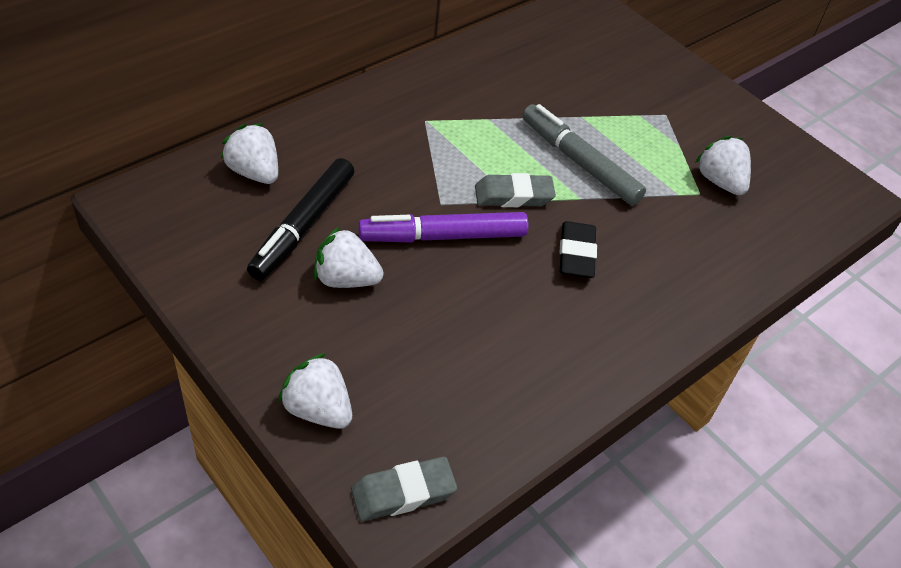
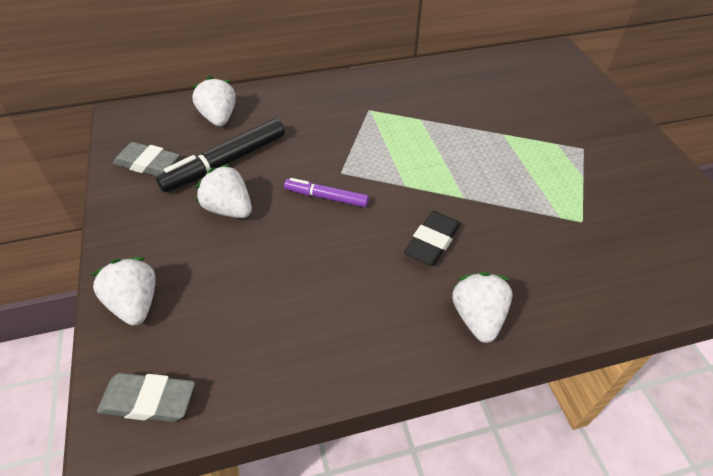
camera: 30 degrees right, 0 degrees up
purple marker [358,212,529,243] -> purple marker [284,178,369,207], size x0.60
grey eraser [475,173,556,207] -> grey eraser moved to [113,142,180,176]
grey marker [523,104,646,206] -> none
white strawberry [695,136,751,195] -> white strawberry moved to [452,272,513,343]

